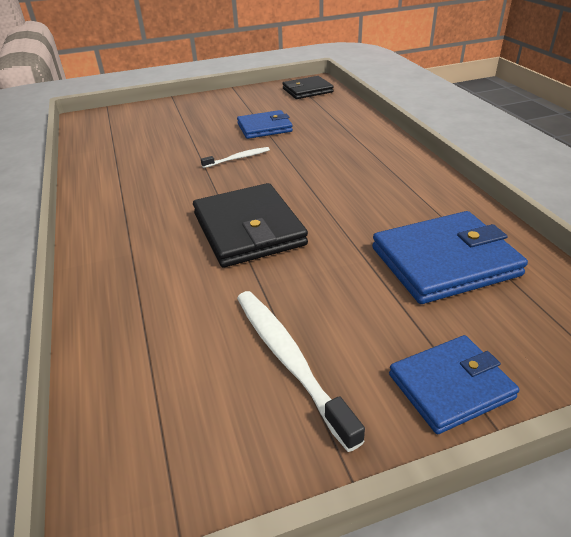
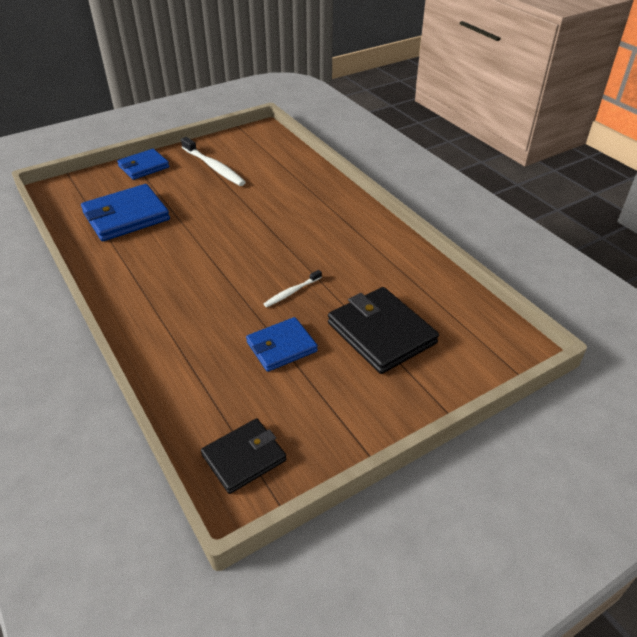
camera: 165 degrees right, 5 degrees up
black wallet [193,183,308,267] -> black wallet moved to [328,287,439,374]

